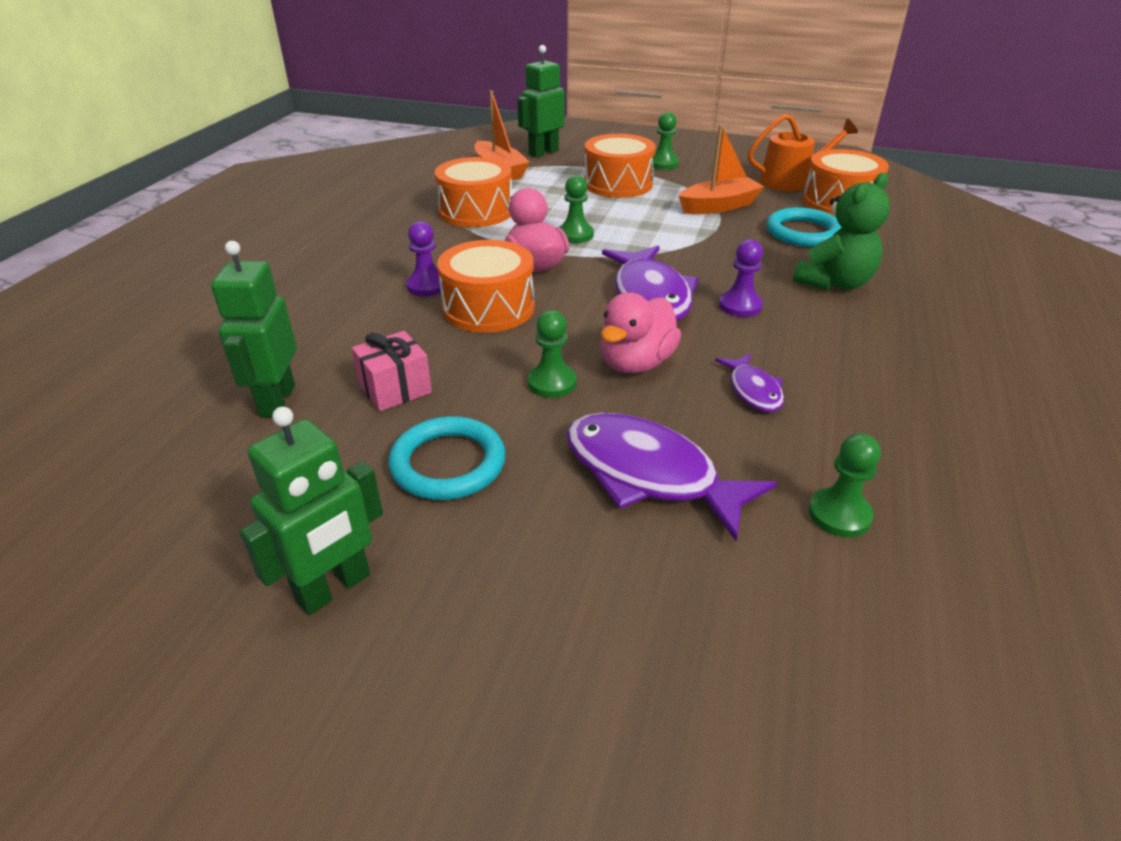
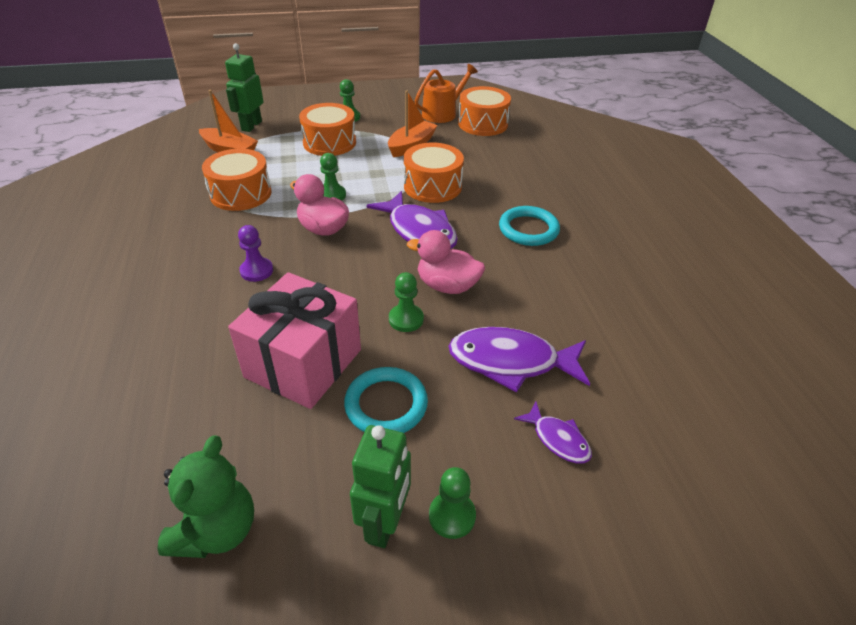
camera: 30 degrees left, 5 degrees up
green robot [211,241,297,417] -> none
pink gift [352,331,432,411] -> pink gift [228,272,361,409], size x2.04
orange drum [437,240,535,333] -> orange drum moved to [404,143,464,203]
pink duck [600,292,681,373] -> pink duck turned 105 degrees clockwise [407,230,485,294]
purple fish [715,353,784,412] -> purple fish moved to [514,401,592,463]
purple pawn [719,239,763,317] -> none
turquoise ring [766,207,842,247] -> turquoise ring moved to [499,206,560,246]
green teddy bear [793,173,890,291] -> green teddy bear moved to [157,436,254,558]
green pawn [808,433,881,537] -> green pawn moved to [429,467,476,539]

